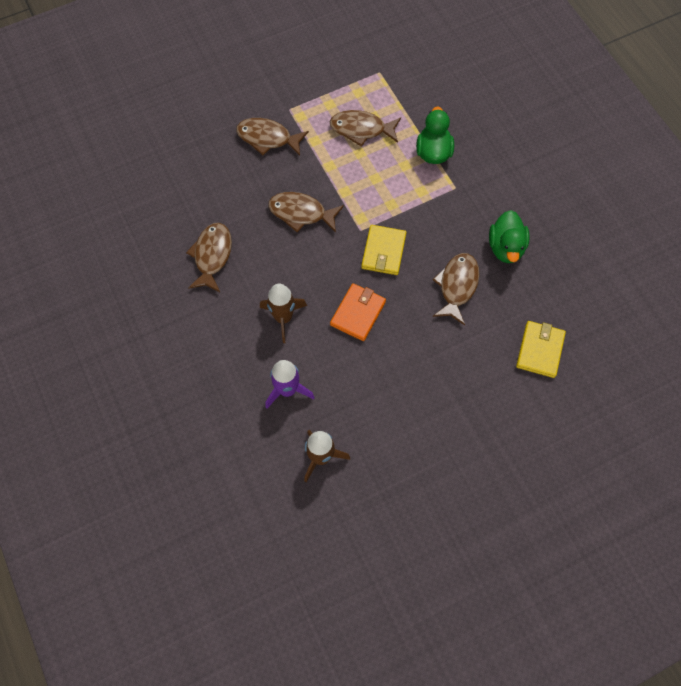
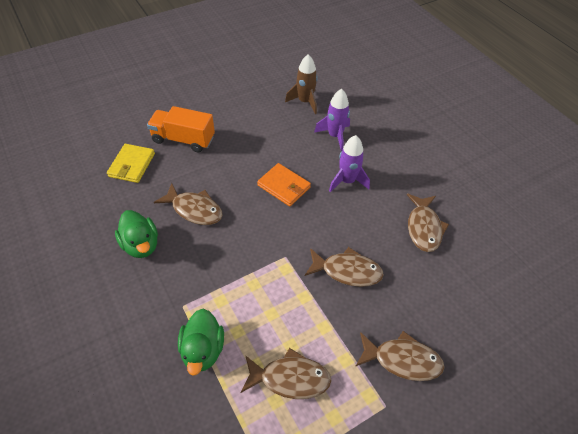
camera: 175 degrees right, 15 degrees down
brown rocket [260,283,307,343] -> purple rocket [329,135,370,192]
orange wallet [330,283,386,341] -> orange wallet turned 75 degrees counterclockwise [257,163,311,206]
yellow wallet [361,225,407,275] -> none
brown fish [433,253,480,325] -> brown fish turned 75 degrees counterclockwise [154,183,223,225]
green duck [489,210,530,263] -> green duck turned 150 degrees clockwise [115,210,158,258]
none -> orange truck [147,106,215,152]

